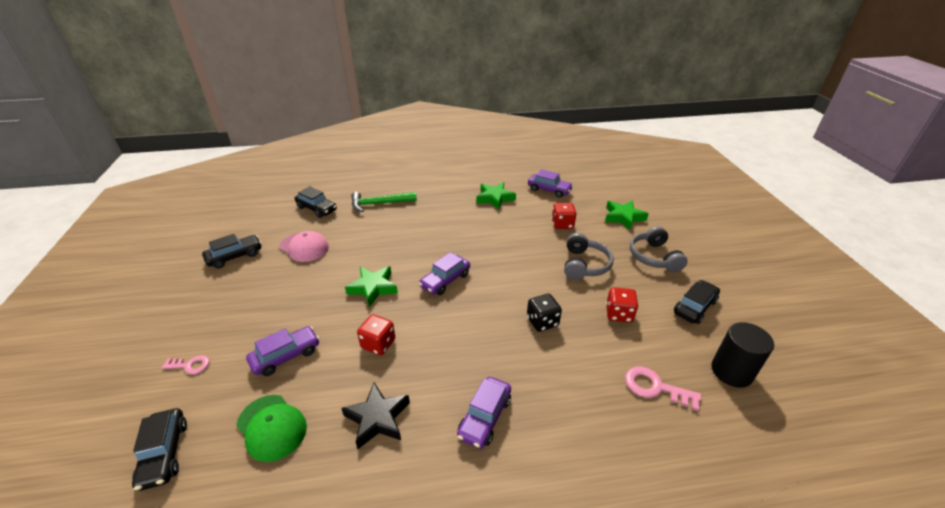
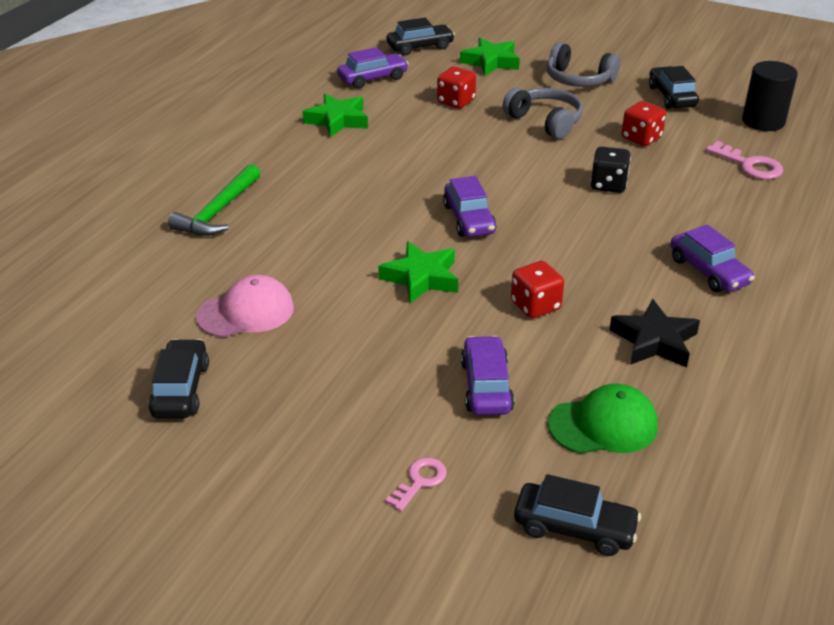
camera: 55 degrees left, 0 degrees up
black car [295,186,337,218] -> black car moved to [387,18,455,55]
pink key [625,367,701,411] -> pink key turned 105 degrees counterclockwise [706,141,783,179]

